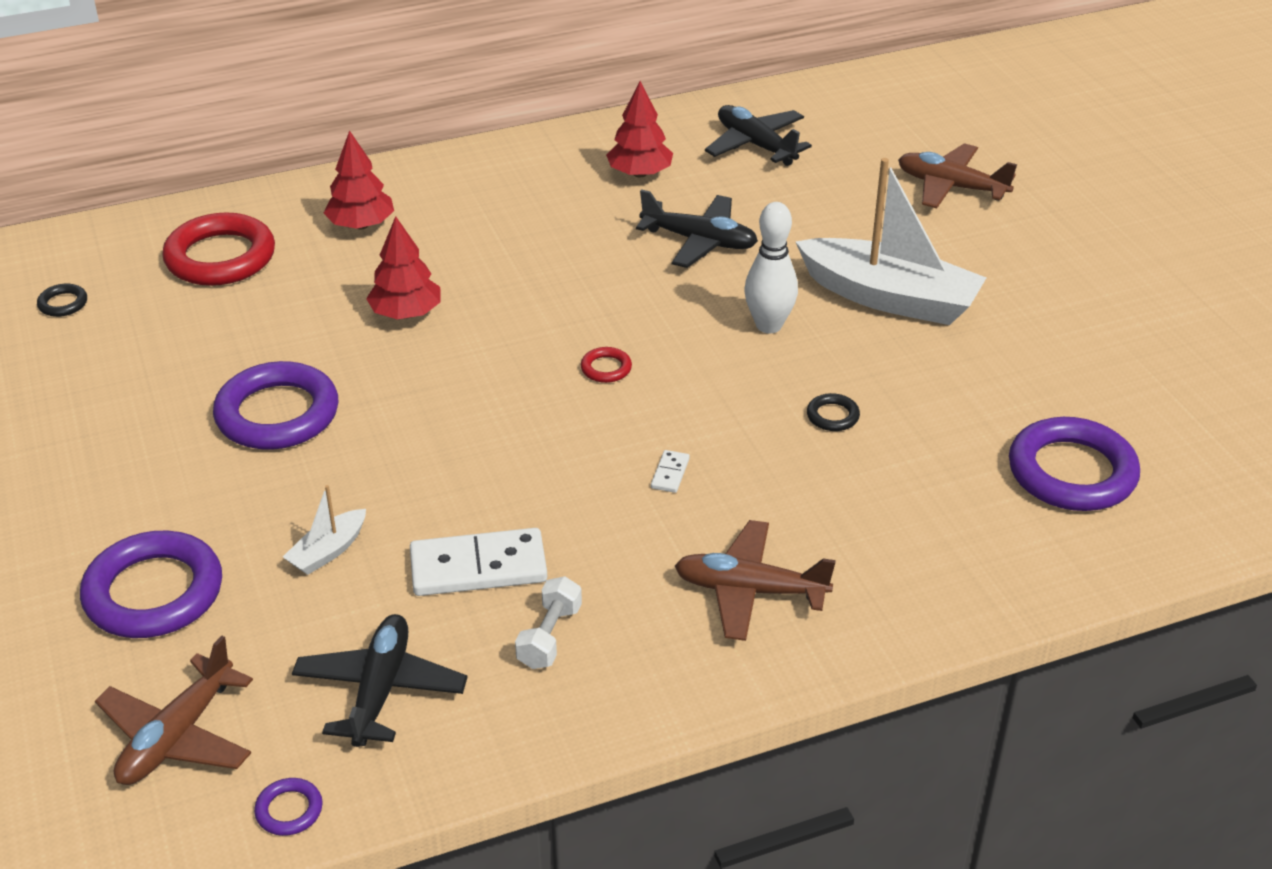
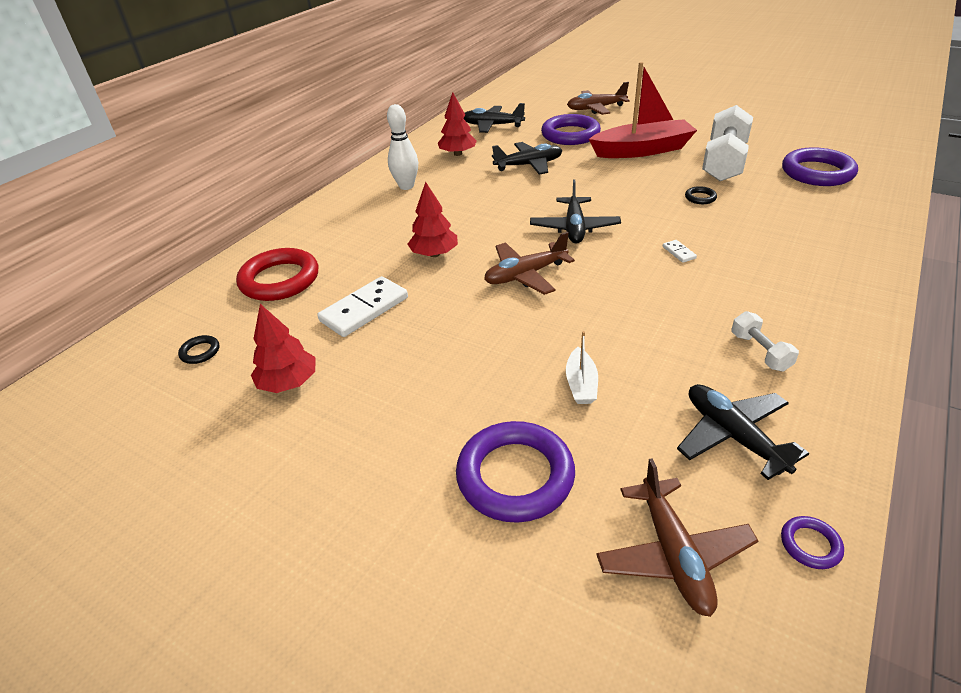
camera: 35 degrees left, 0 degrees up
purple ring [213,361,338,450] -> purple ring moved to [541,114,601,145]
red tree [324,130,394,229] -> red tree moved to [251,304,315,393]
white domino [410,528,547,596] -> white domino moved to [317,276,408,337]
red ring [581,347,632,383] -> black plane [530,179,621,243]
brown plane [675,520,836,641] -> brown plane moved to [484,232,575,295]
white bowling pin [745,202,798,333] -> white bowling pin moved to [387,104,418,190]
white boat [795,158,986,325] -> red boat [589,62,697,158]
none -> white dumbbell [702,105,753,181]

